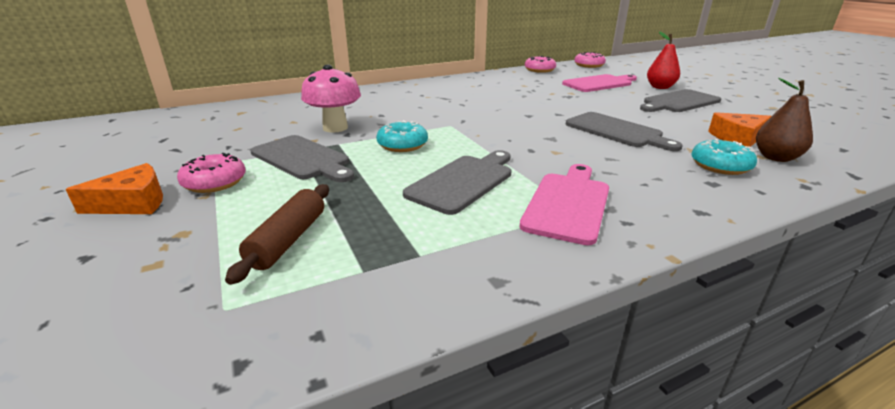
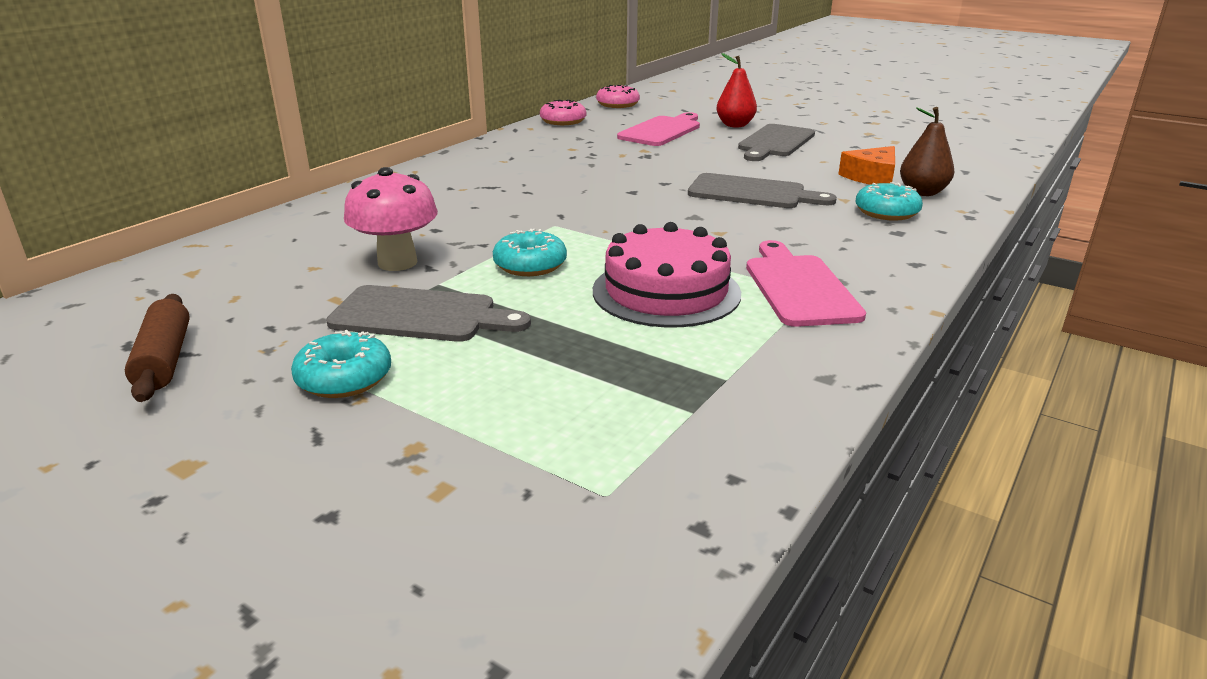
camera: 30 degrees left, 0 degrees up
orange cheese [66,163,163,214] -> none
pink donut [177,153,246,193] -> turquoise donut [291,330,391,398]
brown rolling pin [225,184,329,285] -> brown rolling pin moved to [125,294,190,402]
grey cutting board [403,150,511,215] -> pink cake [593,222,741,327]

